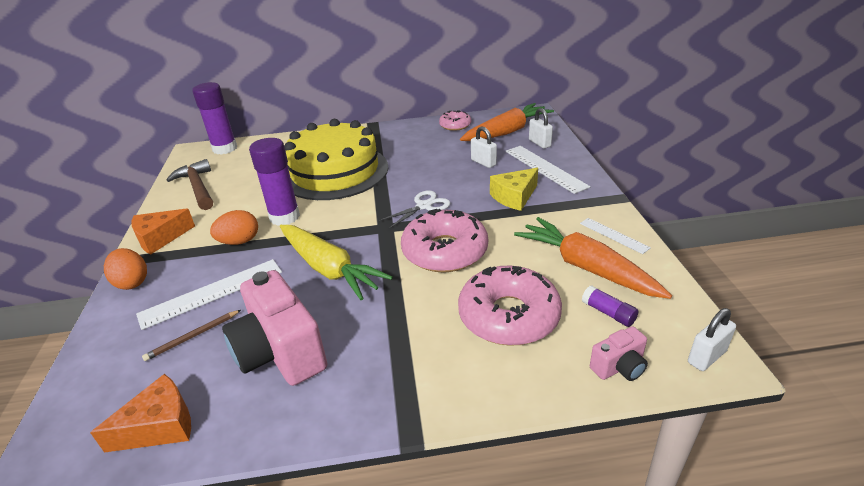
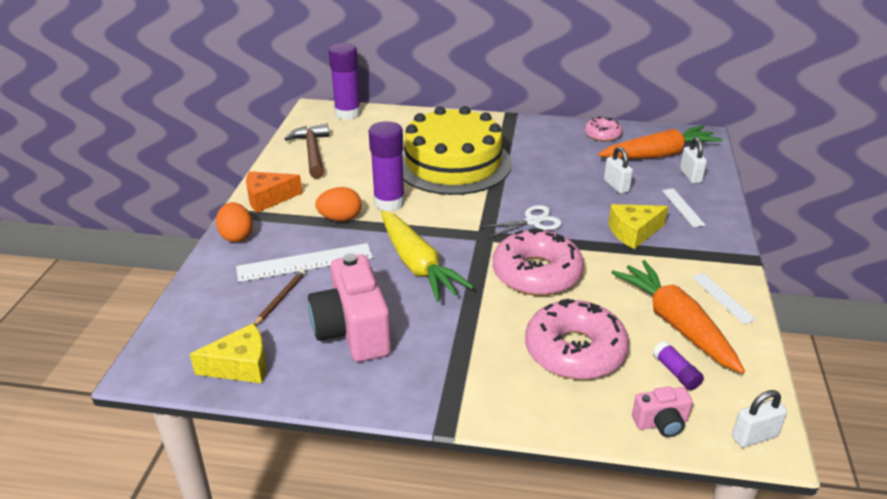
camera: 15 degrees right, 0 degrees up
orange cheese [90,374,191,453] -> yellow cheese [190,323,267,383]
brown pencil [142,310,241,361] -> brown pencil turned 135 degrees clockwise [254,270,306,326]
white ruler [505,146,590,194] -> white ruler [662,188,705,227], size x0.57

